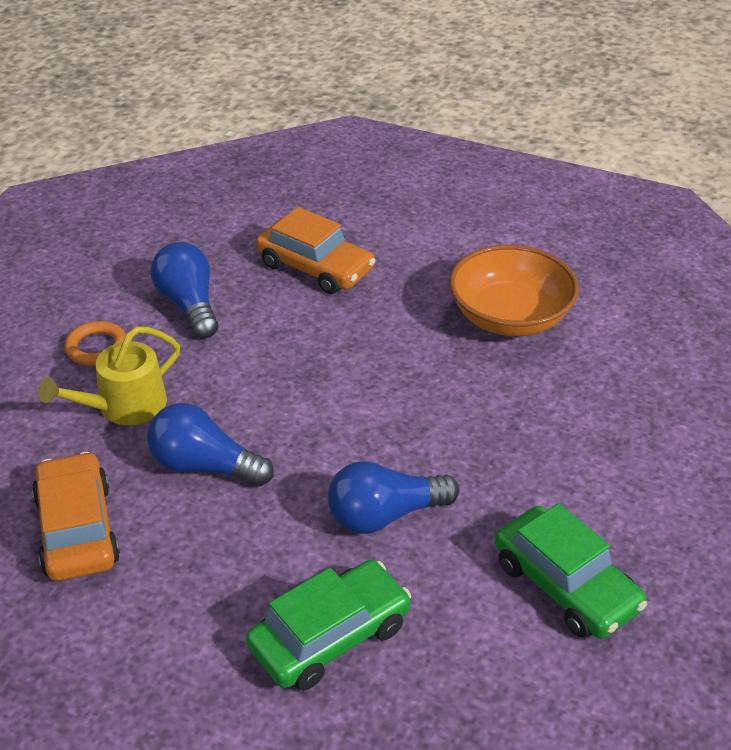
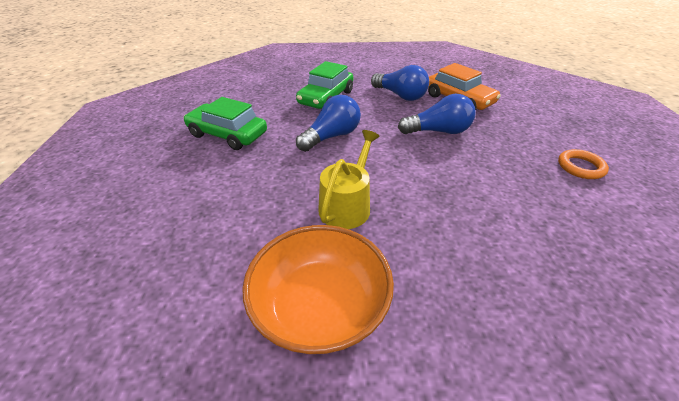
camera: 155 degrees right, 0 degrees up
yellow watering can [38,326,180,425] -> yellow watering can moved to [318,130,380,229]
blue light bulb [151,242,219,338] -> blue light bulb moved to [371,65,429,101]
orange car [256,207,376,294] -> none

